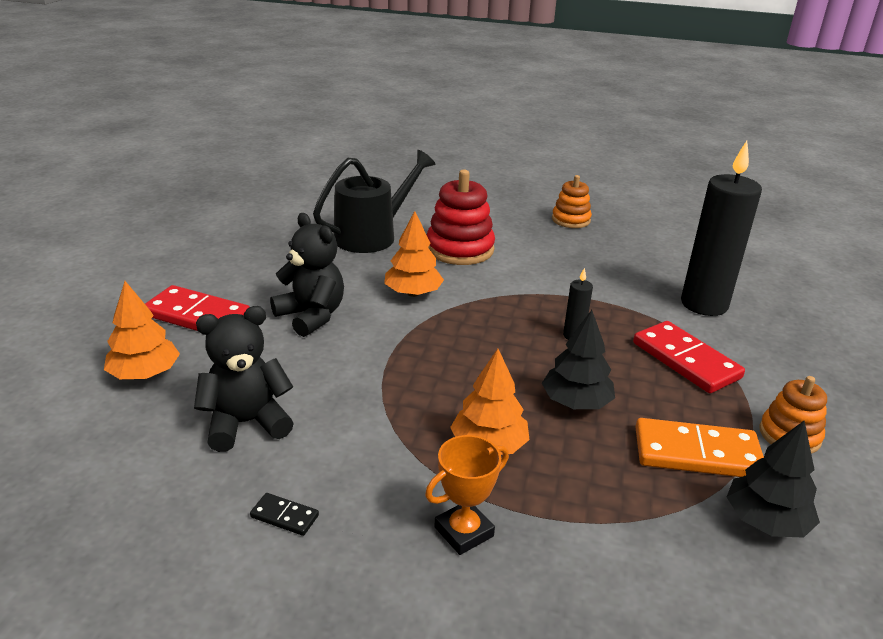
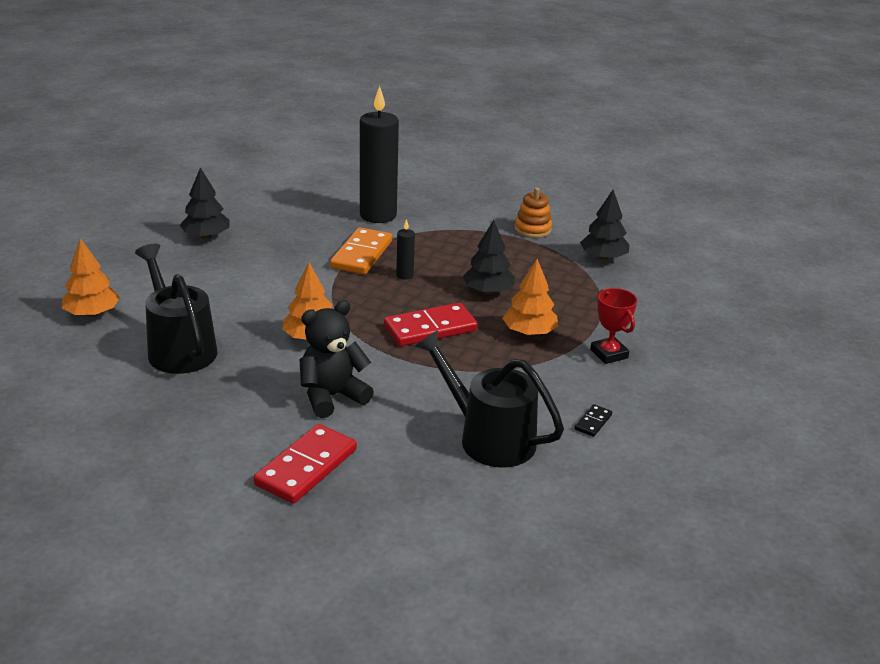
camera: 80 degrees left, 0 degrees up
orange tree [104,281,180,379] -> orange tree moved to [62,238,120,317]
black teddy bear [194,306,294,452] -> black watering can [414,330,564,468]
orange trophy [425,435,509,555] -> red trophy [590,288,637,364]
red stacking toy [427,170,495,265] -> none
orange stacking toy [552,175,592,228] -> black tree [180,167,230,239]
red domino [633,321,745,393] -> red domino moved to [384,303,478,346]
orange domino [635,418,764,477] -> orange domino moved to [330,227,392,275]

